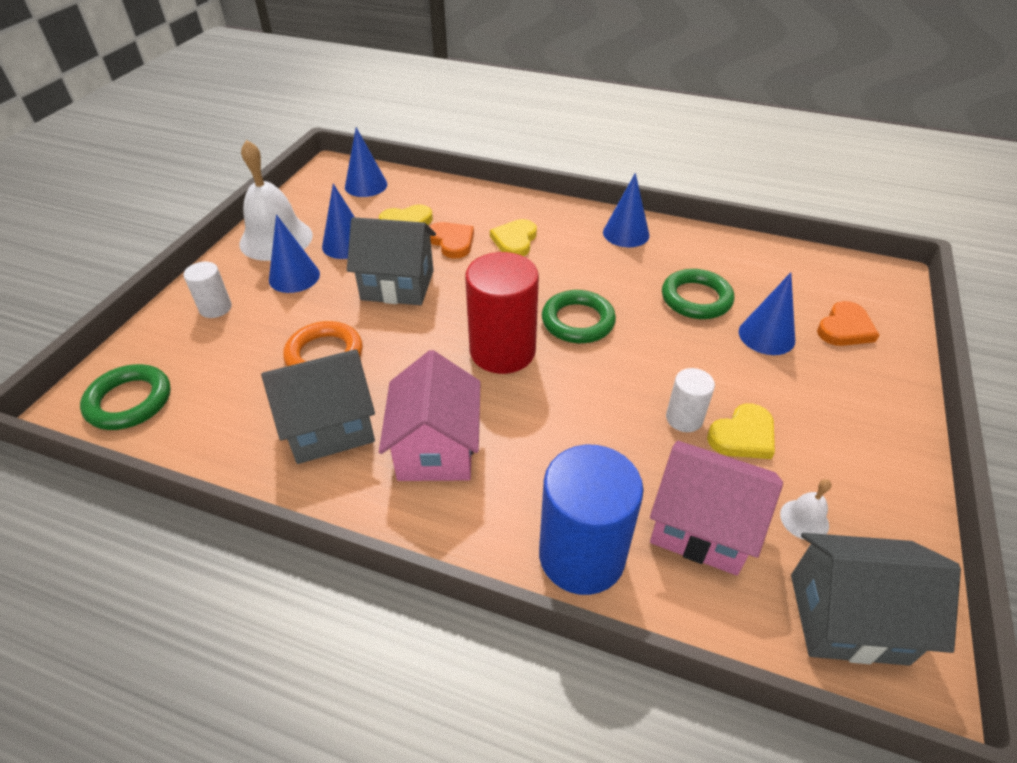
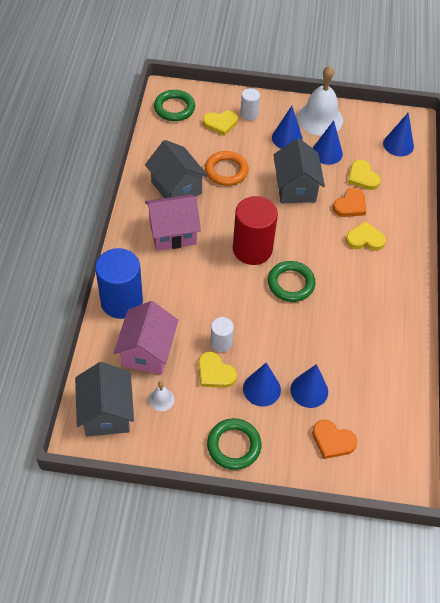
camera: 75 degrees right, 10 degrees up
blue cone [603,173,650,247] -> blue cone moved to [243,363,281,406]
green ring [662,269,734,319] -> green ring moved to [207,418,261,470]
none -> yellow heart [203,110,238,136]

